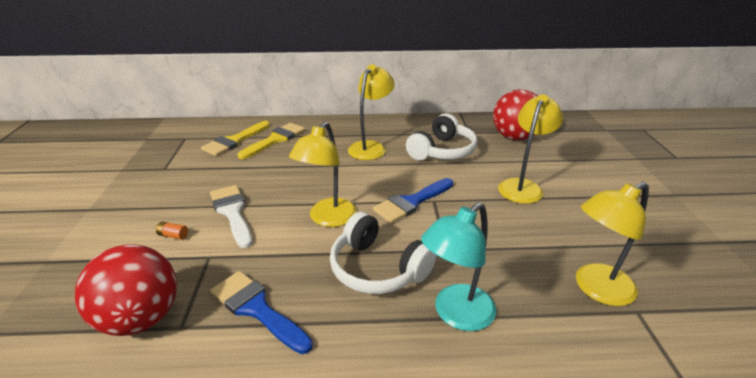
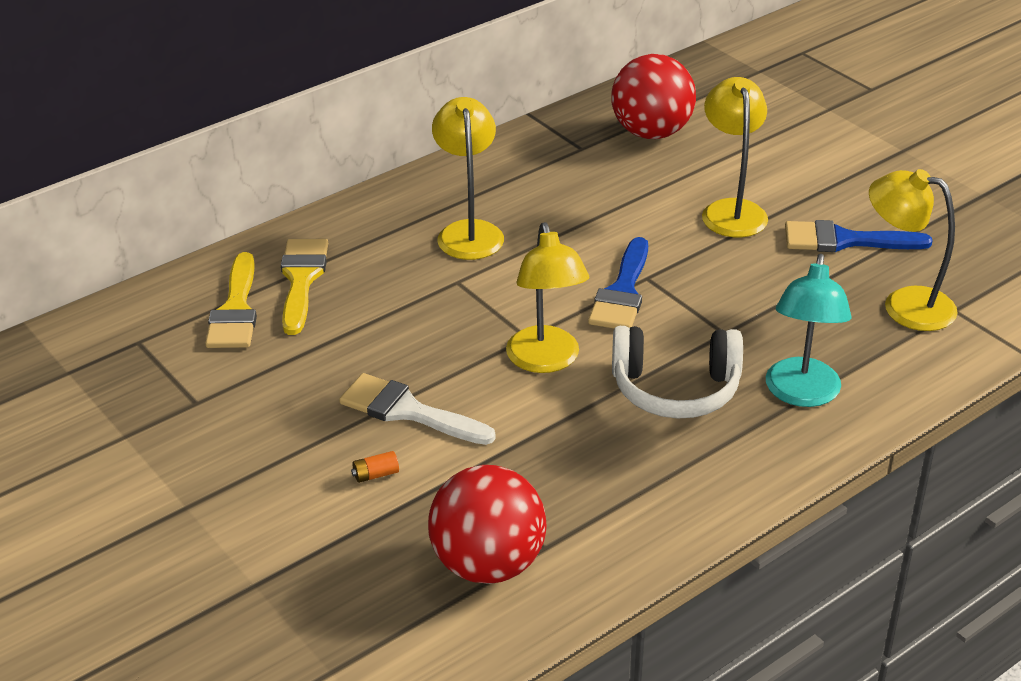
camera: 35 degrees left, 5 degrees up
blue brush [210,271,313,354] -> blue brush moved to [785,220,932,252]
white headphones [406,113,477,160] -> none
yellow lamp [576,182,649,306] -> yellow lamp turned 90 degrees clockwise [869,169,958,331]

